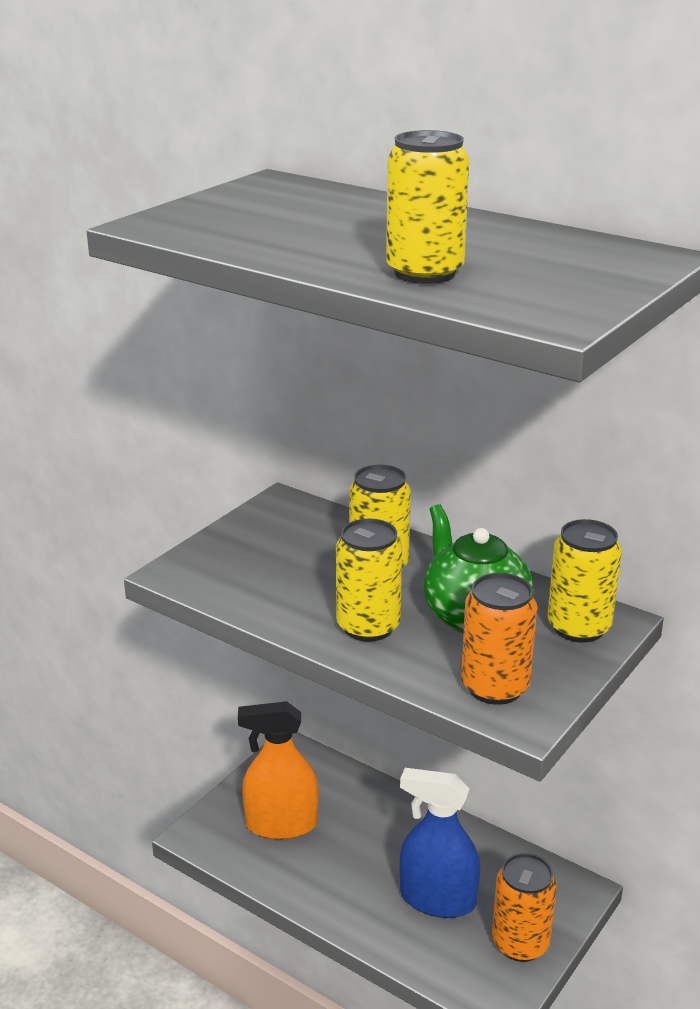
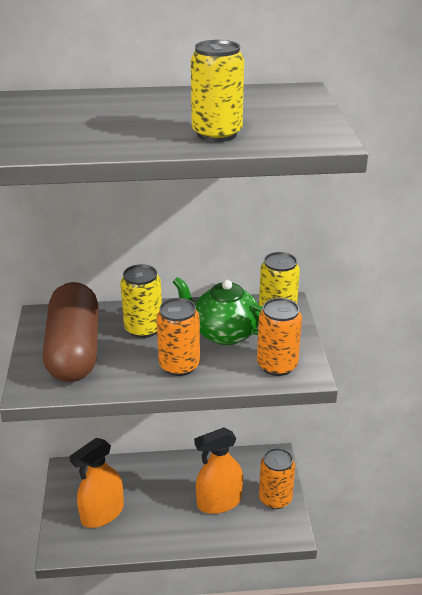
camera: 40 degrees left, 5 degrees up
yellow can [336,519,402,642] -> orange can [156,298,200,376]
blue spray bottle [400,768,480,918] -> orange spray bottle [194,428,243,514]
none -> brown capsule [43,282,98,382]

